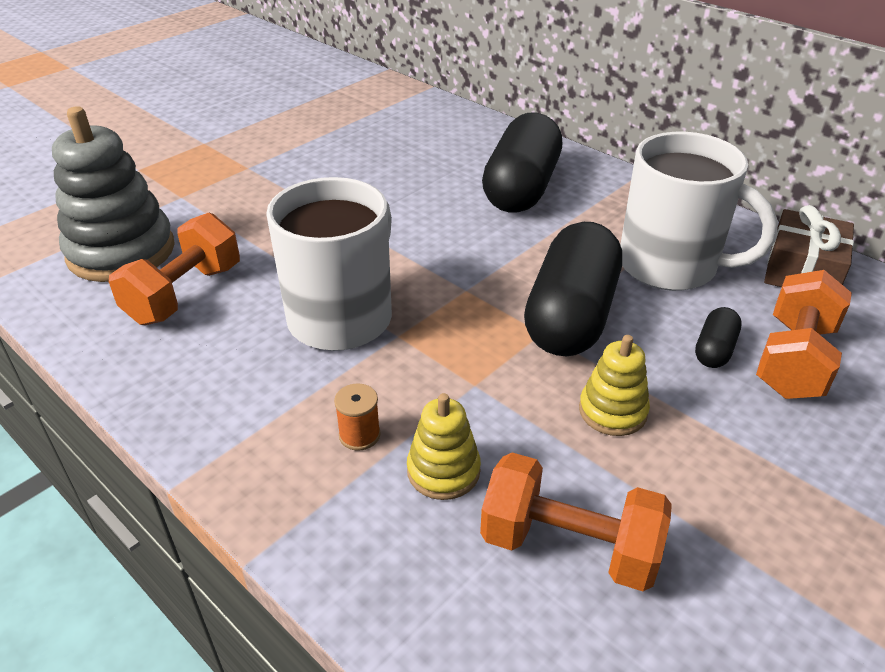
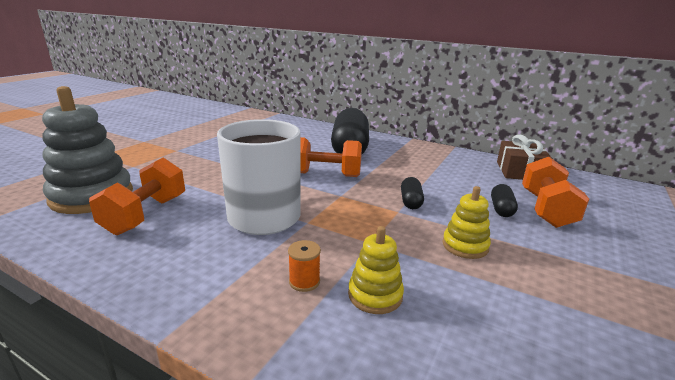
camera: 15 degrees left, 15 degrees down
orange dumbbell [480,453,672,591] -> orange dumbbell moved to [300,137,362,177]
black capsule [524,222,622,356] -> black capsule [401,177,424,209], size x0.44
white mug [620,132,778,291] -> none

